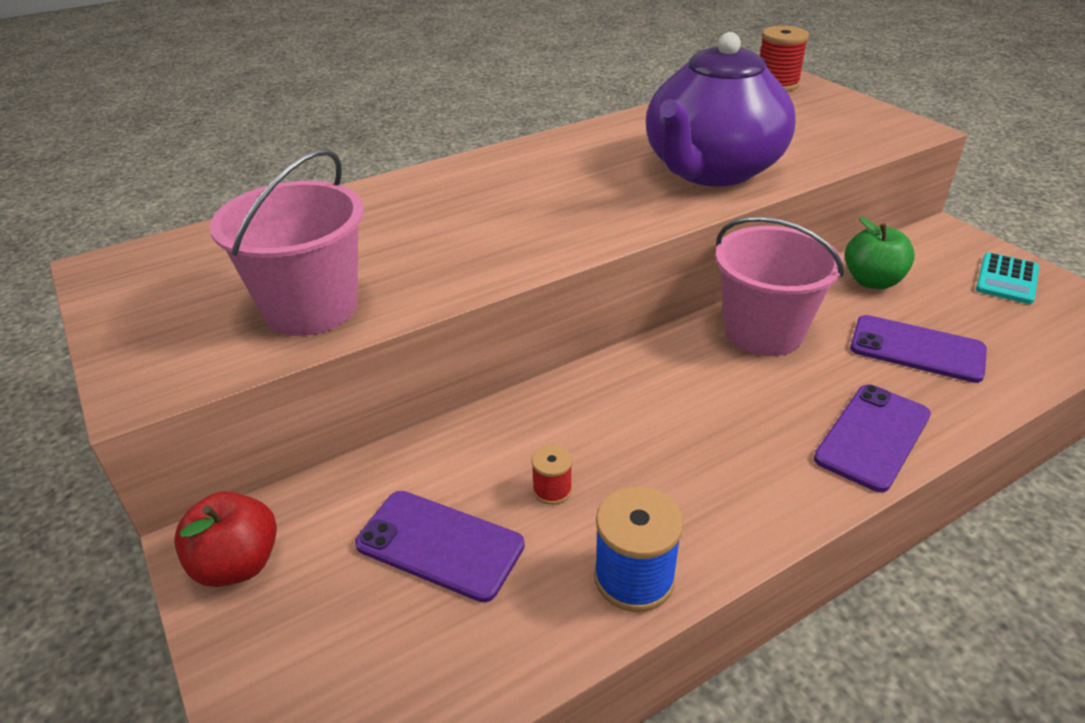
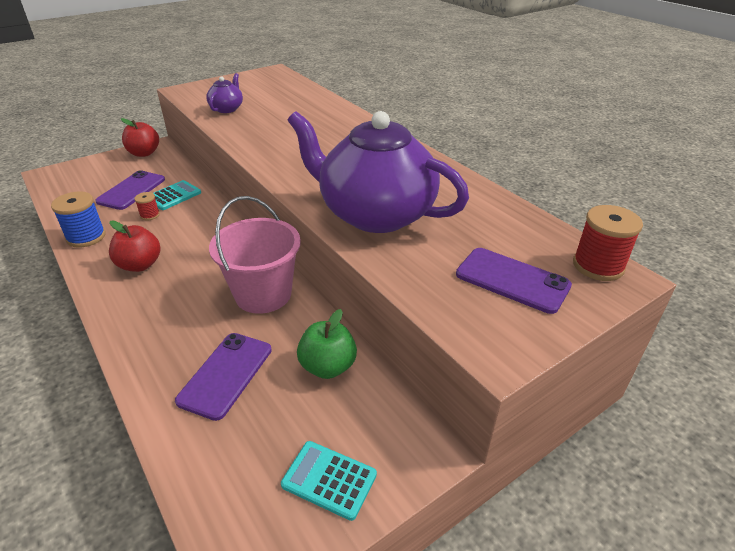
camera: 85 degrees right, 0 degrees up
pink bucket [209,149,364,336] -> purple teapot [206,73,243,113]
purple phone [814,385,931,492] -> purple phone moved to [456,248,572,314]
none -> red apple [109,220,160,272]
none -> turquoise calculator [153,180,201,210]

